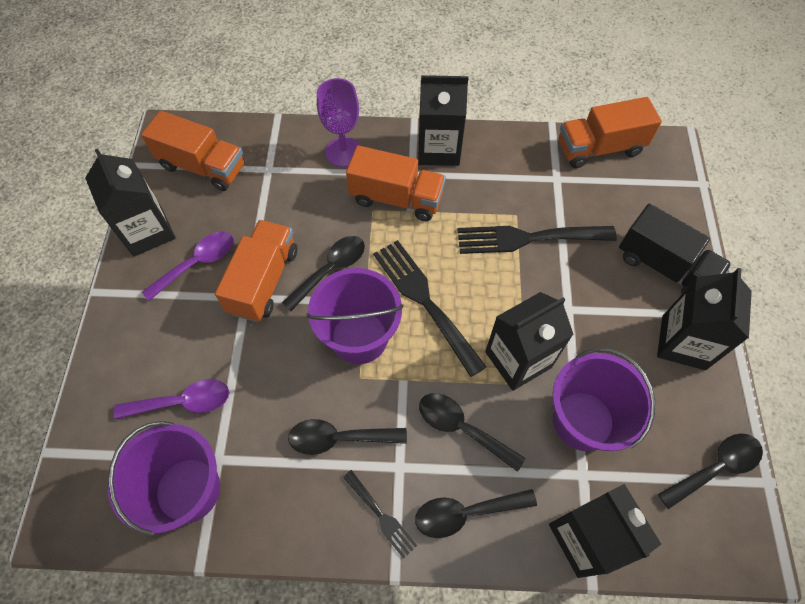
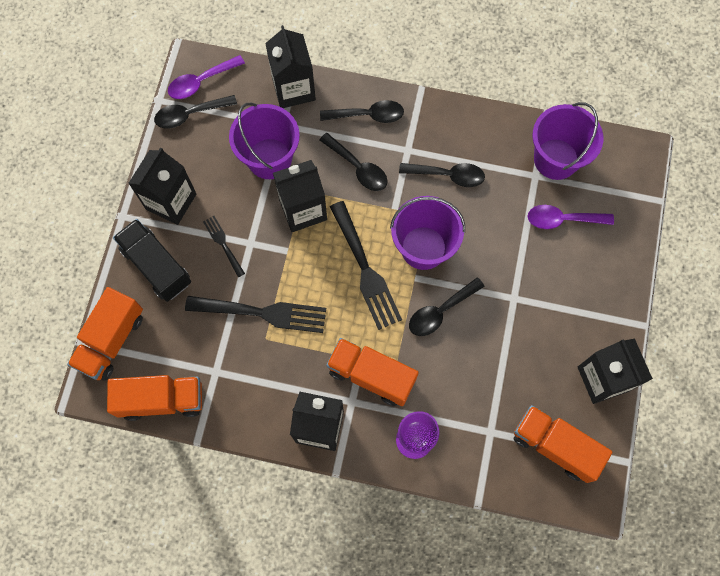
camera: 170 degrees left, 10 degrees up
purple spoon [142,232,234,301] -> purple spoon moved to [168,55,245,99]
orange truck [215,220,297,322] -> orange truck moved to [67,287,143,380]
black fork [343,470,417,559] -> black fork moved to [203,216,245,277]

